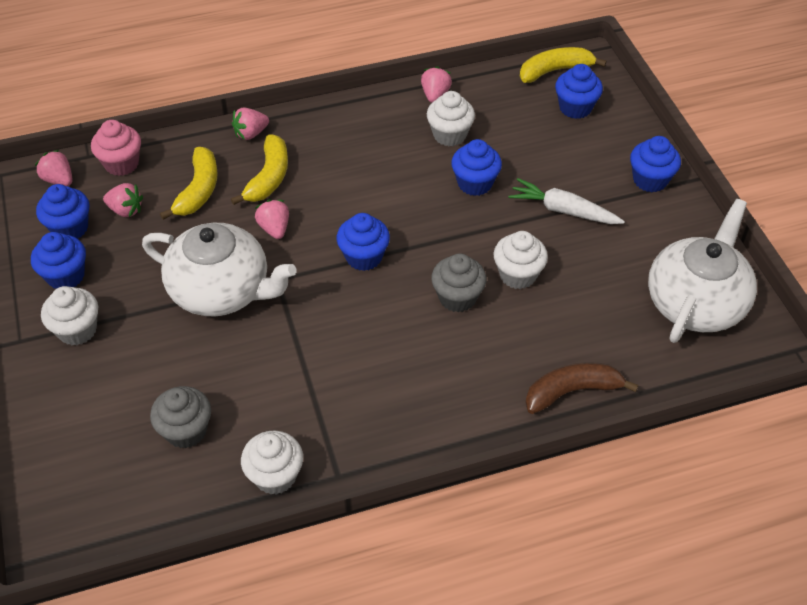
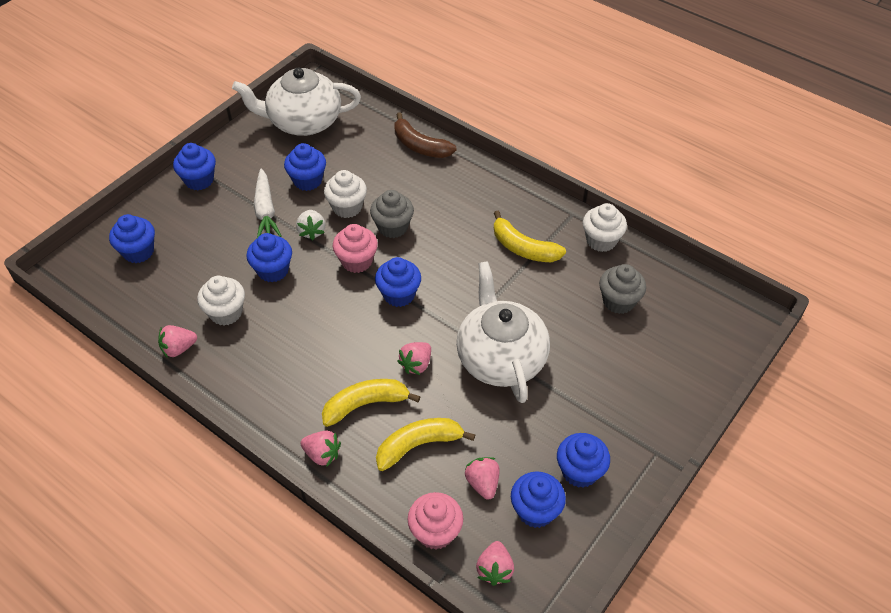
camera: 125 degrees left, 0 degrees up
white cupcake [41,286,98,345] -> none
yellow banana [520,47,606,83] -> yellow banana moved to [494,211,566,262]
none -> blue cupcake [284,143,326,191]
none -> white strawberry [296,210,325,240]
none -> pink cupcake [333,224,378,273]

